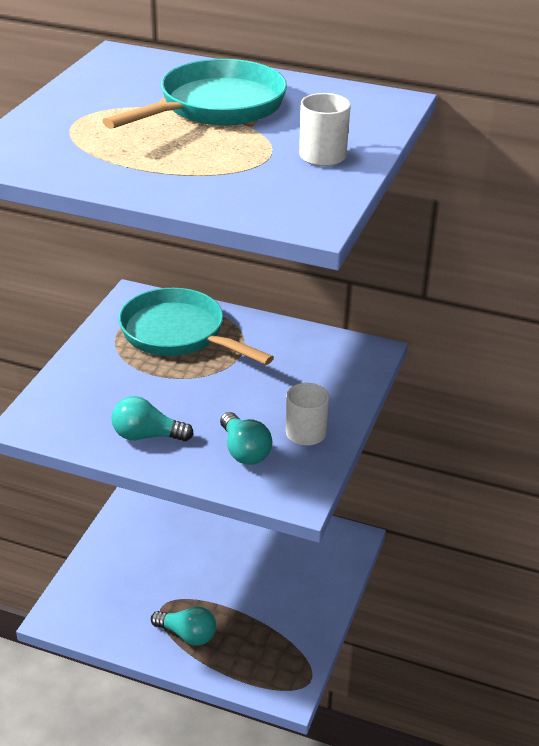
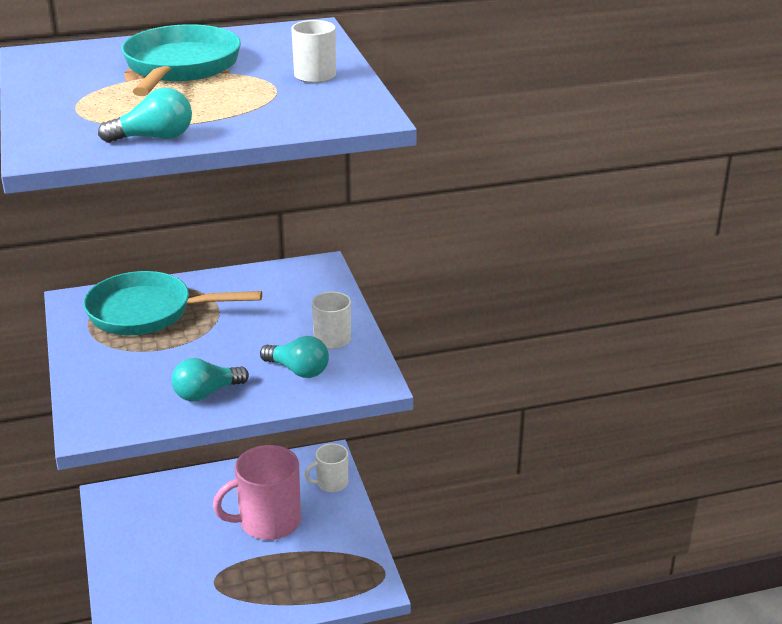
camera: 35 degrees left, 5 degrees down
turquoise light bulb [151,606,216,646] -> turquoise light bulb moved to [98,88,192,143]
none -> pink mug [213,445,301,540]
none -> white mug [304,443,348,492]

